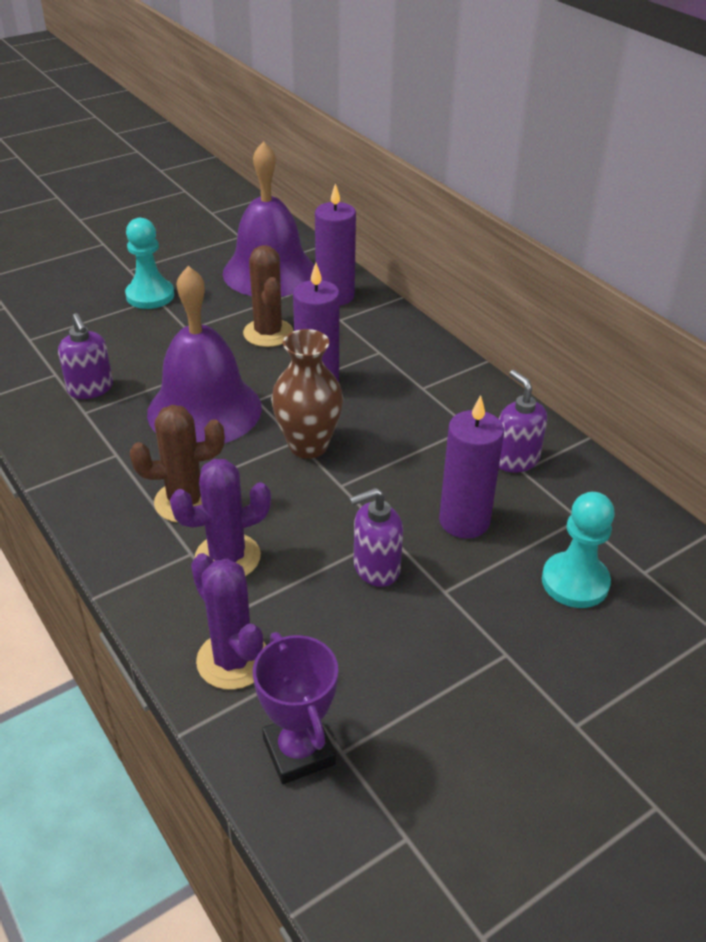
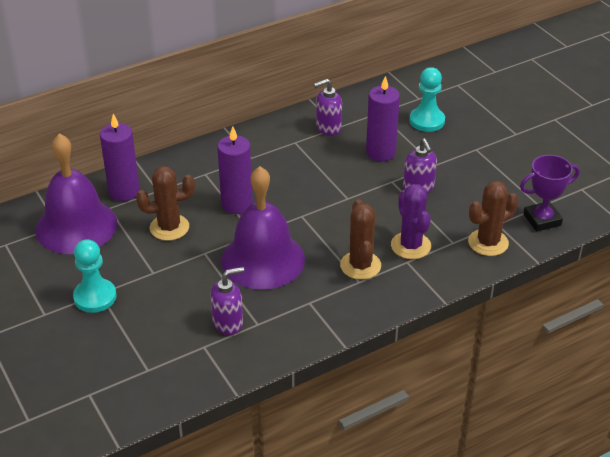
camera: 85 degrees left, 0 degrees up
purple cactus [191,553,266,690] -> brown cactus [468,181,518,256]
brown vase [271,329,343,459] -> none

